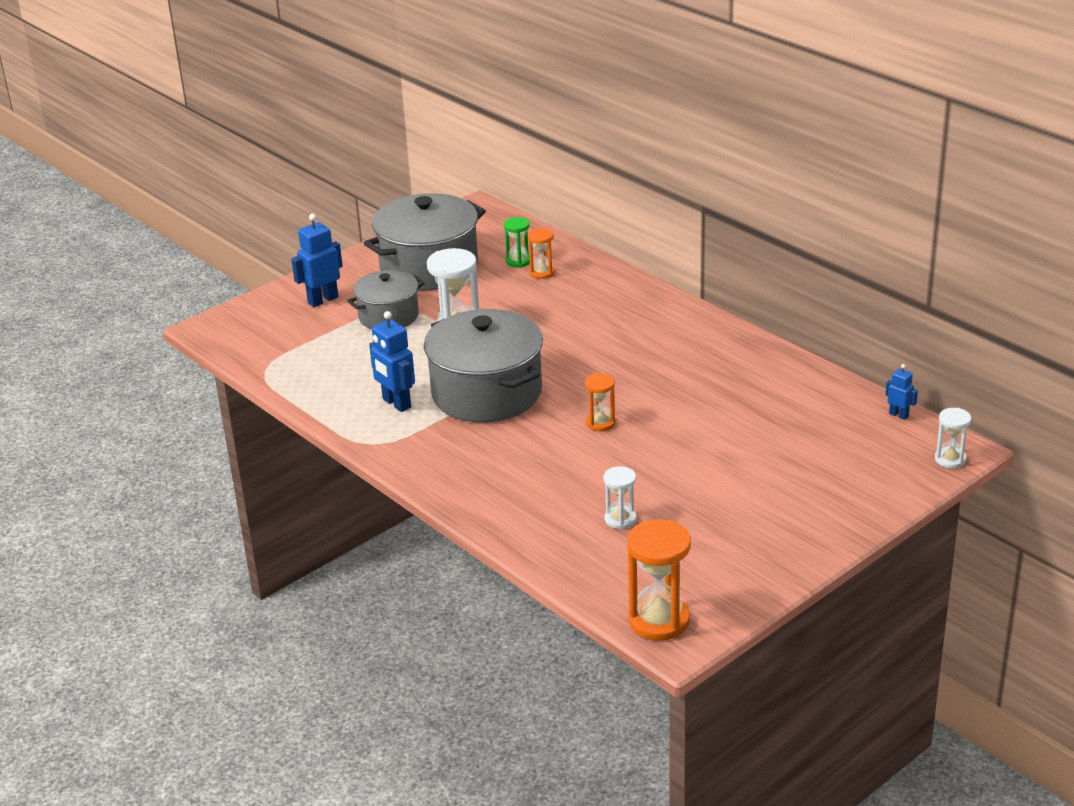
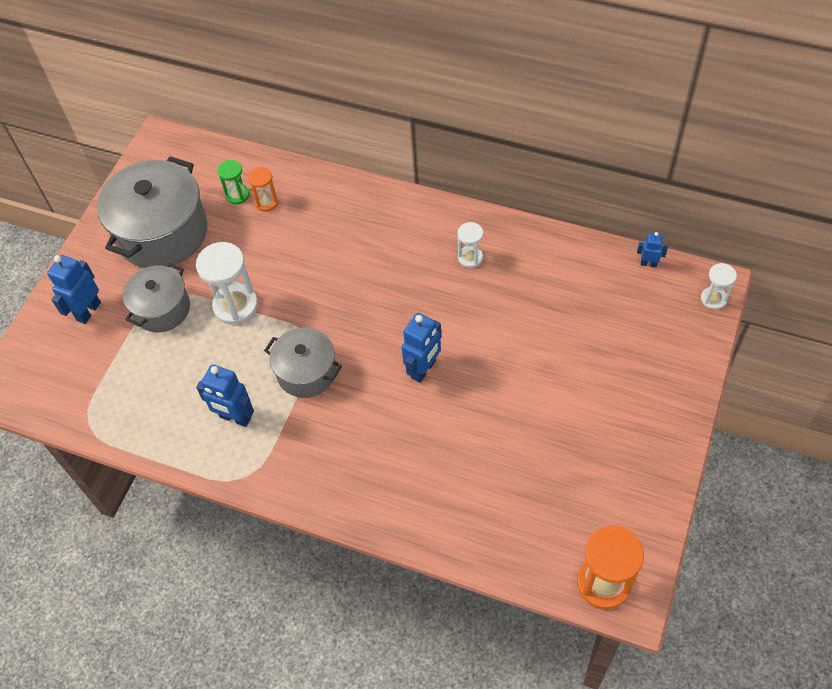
camera: 25 degrees left, 25 degrees up
grey pot [424,309,543,422] -> grey pot [264,327,342,398], size x0.59
orange hourglass [585,373,616,431] -> blue robot [402,313,441,383]
white hourglass [603,466,637,529] -> white hourglass moved to [457,222,483,268]

